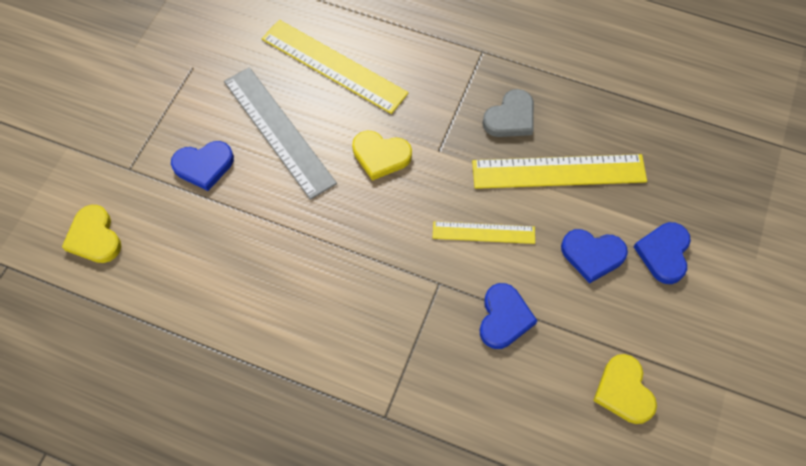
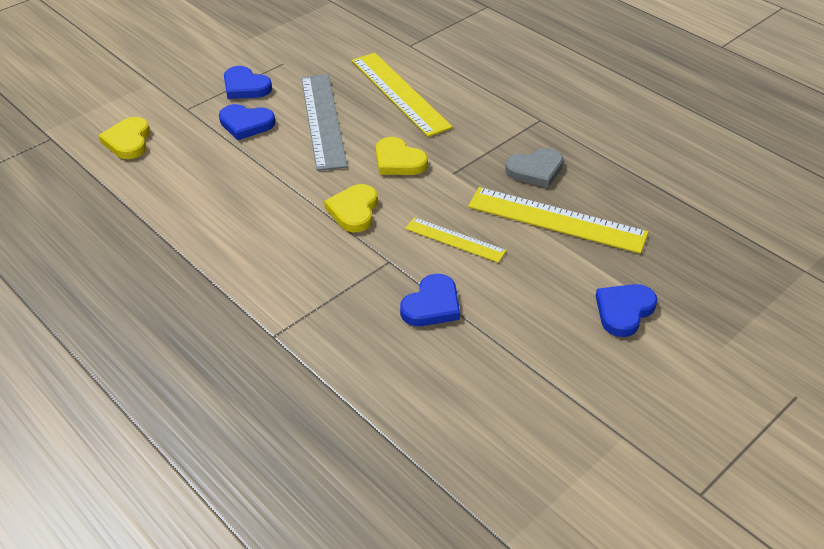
camera: 25 degrees right, 20 degrees down
blue heart [561,229,628,284] -> blue heart moved to [224,66,272,99]
yellow heart [593,354,657,424] -> yellow heart moved to [324,184,378,232]

